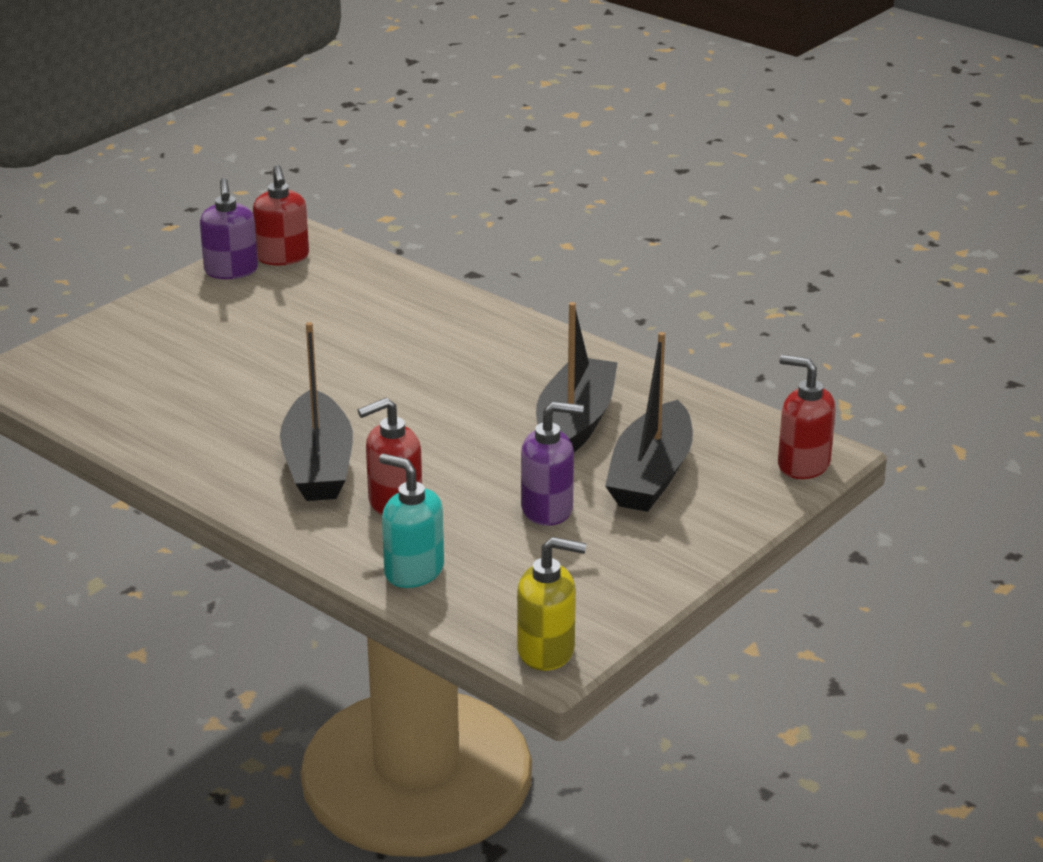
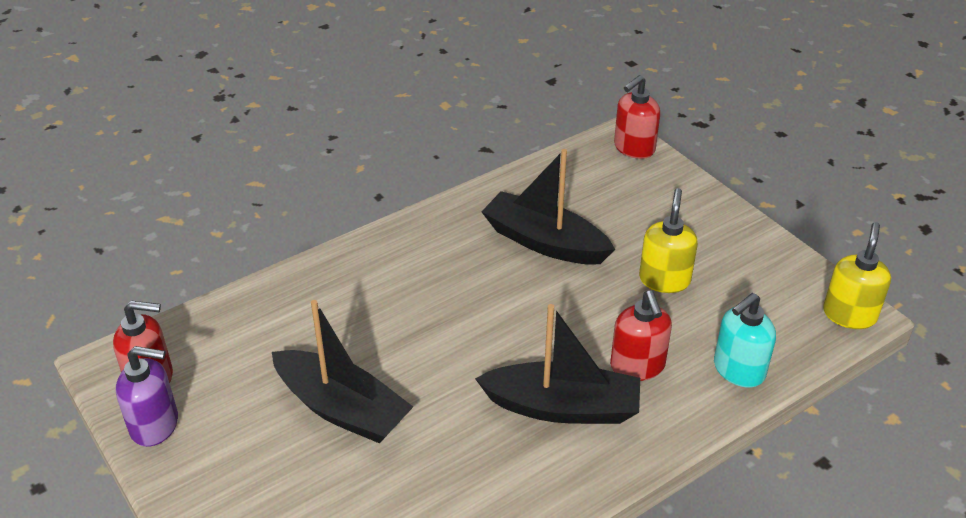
camera: 75 degrees left, 10 degrees up
purple soap dispenser [521,402,584,526] -> yellow soap dispenser [639,188,698,293]
black boat [605,332,693,512] -> black boat moved to [272,300,413,443]

